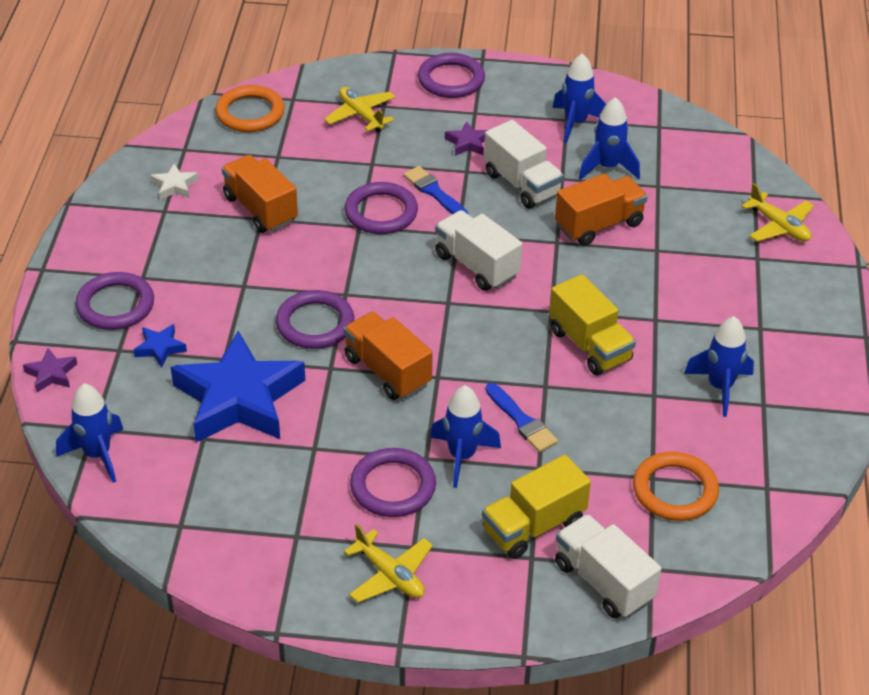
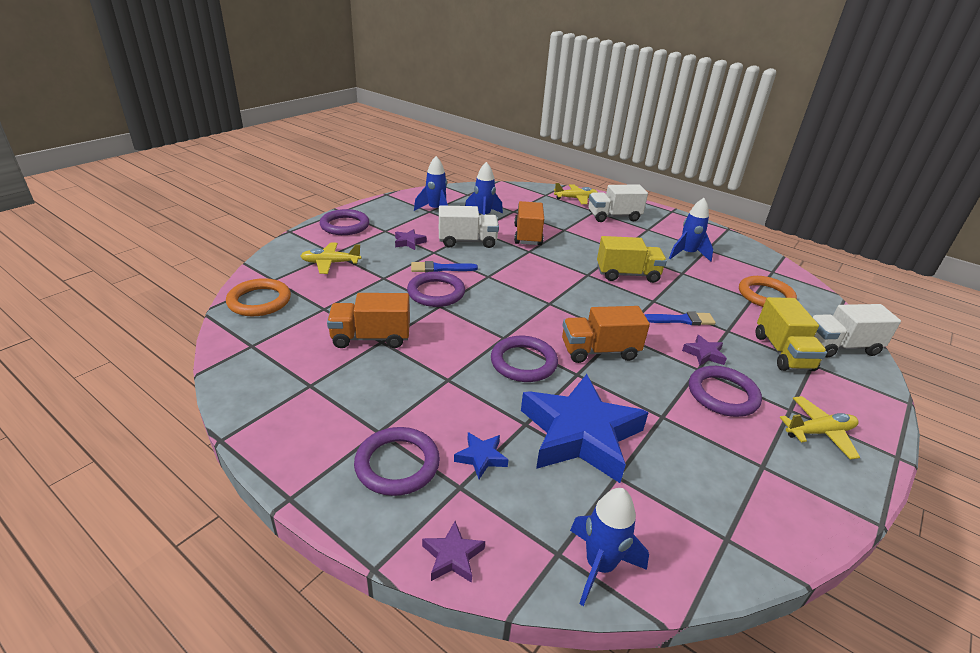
camera: 60 degrees left, 10 degrees down
white star [150,164,198,200] -> none
blue rocket [430,385,501,488] -> purple star [682,335,727,366]
white truck [435,210,522,291] -> white truck moved to [589,184,648,222]

